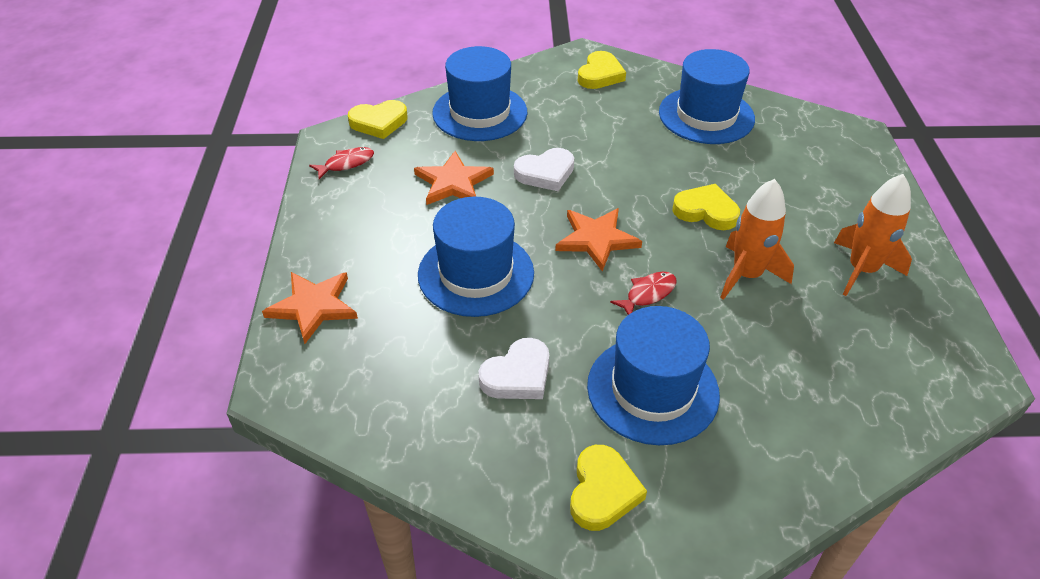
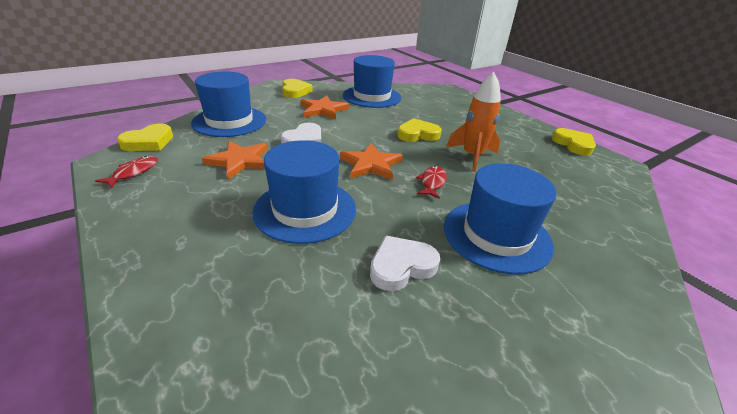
camera: 35 degrees left, 10 degrees down
orange star [262,272,358,344] -> orange star moved to [300,96,349,119]
white heart [478,338,549,399] -> white heart turned 135 degrees counterclockwise [370,236,440,291]
yellow heart [570,445,647,531] -> yellow heart moved to [552,128,596,156]
orange rocket [834,174,912,296] -> none

